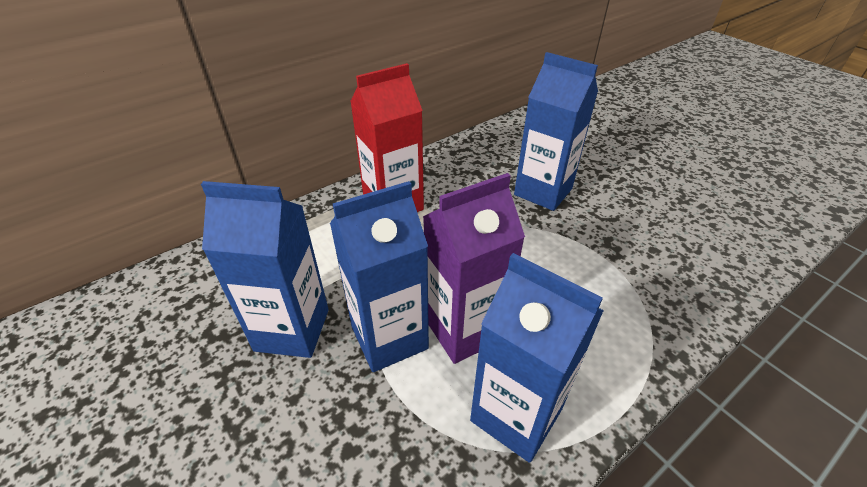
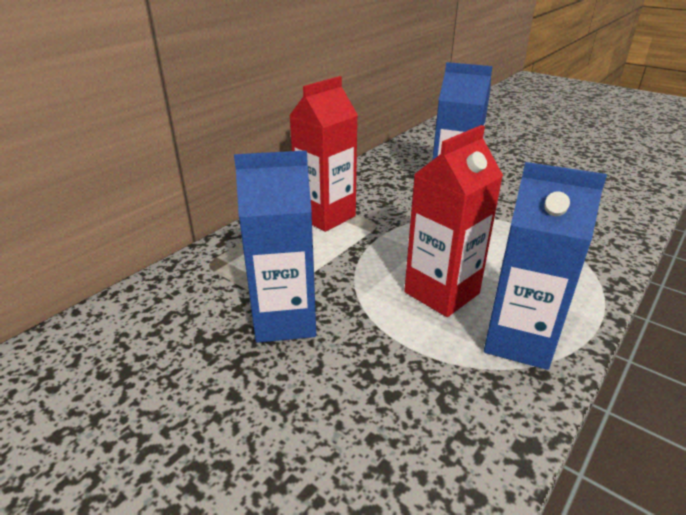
camera: 15 degrees left, 10 degrees down
blue carton [330,181,429,372] -> none
purple carton [423,173,525,364] -> red carton [404,125,503,317]

